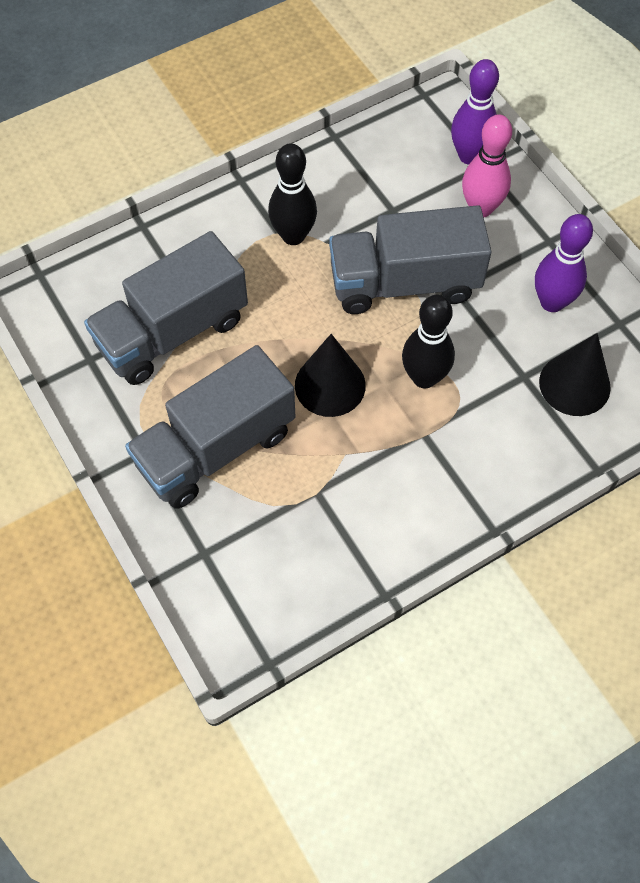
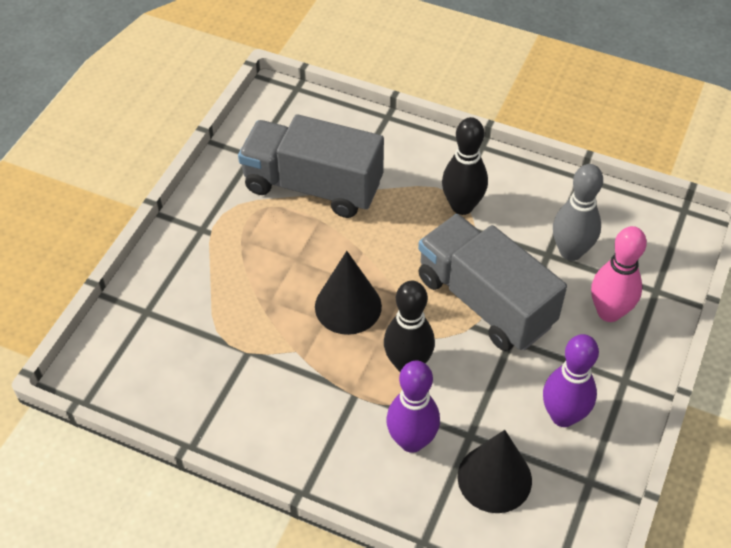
camera: 55 degrees right, 10 degrees down
grey truck [125,345,295,509] -> none
purple bowling pin [451,59,499,165] -> purple bowling pin moved to [386,360,440,453]
none -> grey bowling pin [553,164,603,261]

